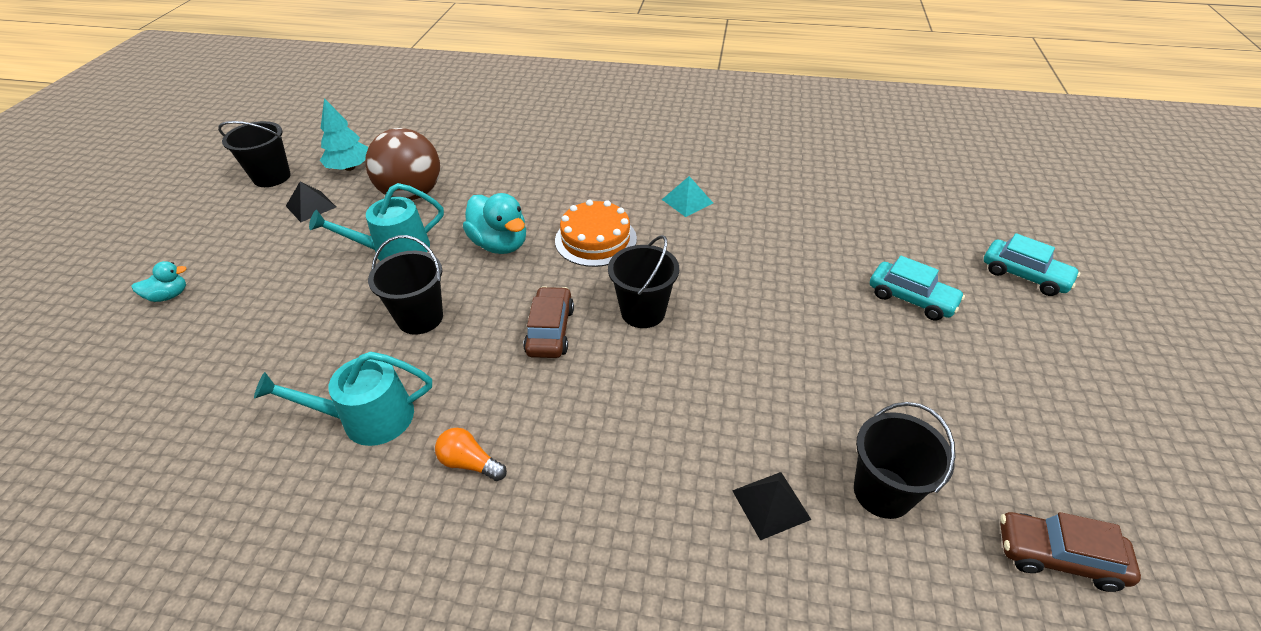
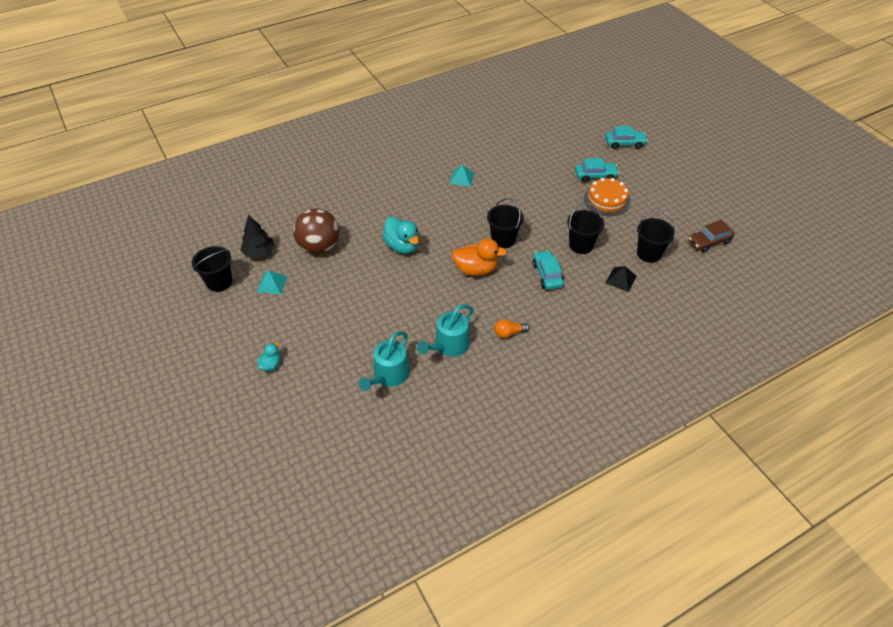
camera: 40 degrees left, 5 degrees up
black pyramid [286,181,336,222] -> turquoise pyramid [257,270,288,294]
turquoise watering can [309,183,444,261] -> turquoise watering can moved to [358,331,410,391]
turquoise tree [320,98,369,171] -> black tree [241,215,274,258]
black bucket [368,235,443,335] -> black bucket moved to [567,203,604,254]
turquoise duck [463,193,526,254] -> turquoise duck turned 45 degrees clockwise [382,216,419,254]
brown car [523,286,574,358] -> orange duck [452,238,507,276]
orange cake [555,200,637,267] -> orange cake moved to [584,178,630,216]
none -> turquoise car [533,250,564,290]

